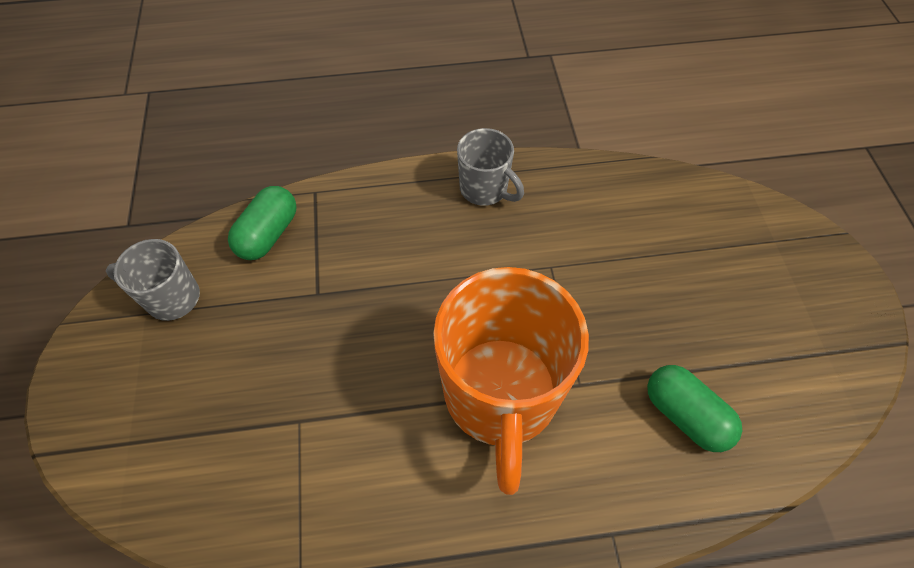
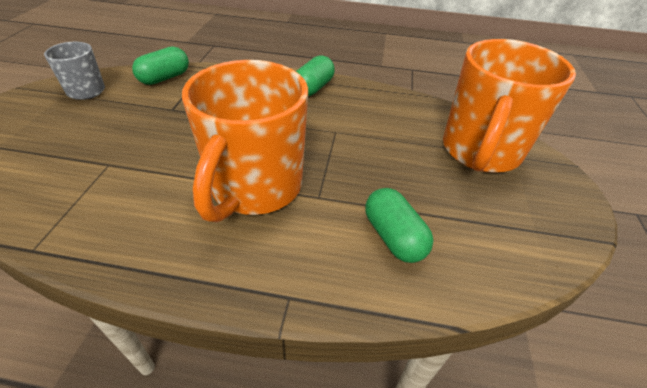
camera: 15 degrees right, 15 degrees down
grey mug [457,128,524,206] -> green capsule [296,55,335,96]
none -> orange mug [443,39,576,173]

